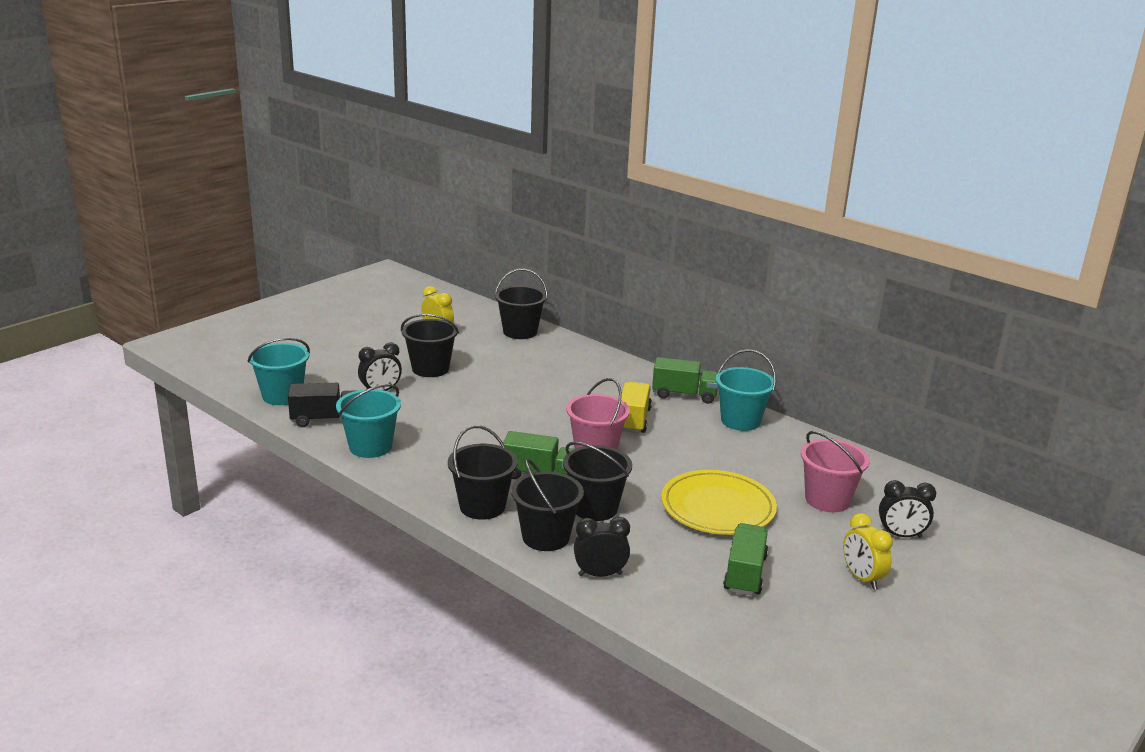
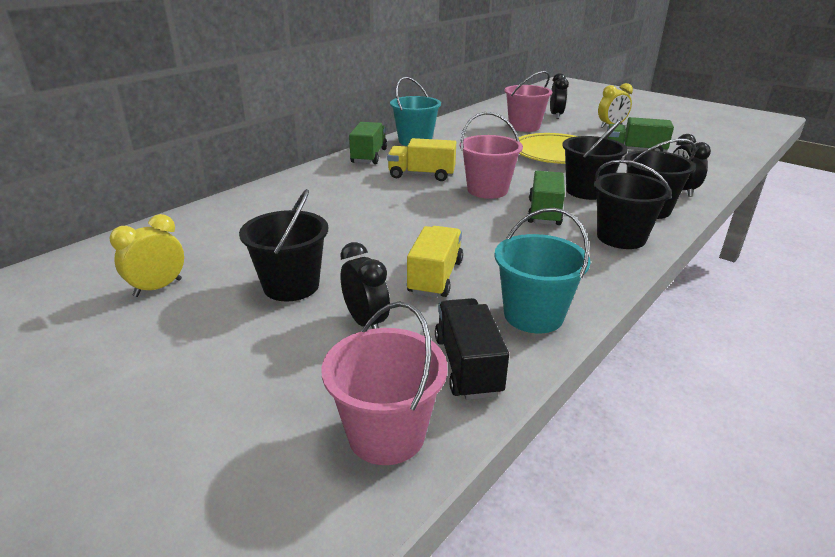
camera: 90 degrees left, 5 degrees up
turquoise bucket [248,338,310,405] -> pink bucket [321,301,447,465]
black bucket [495,269,547,339] -> none
none -> yellow truck [407,226,463,298]

